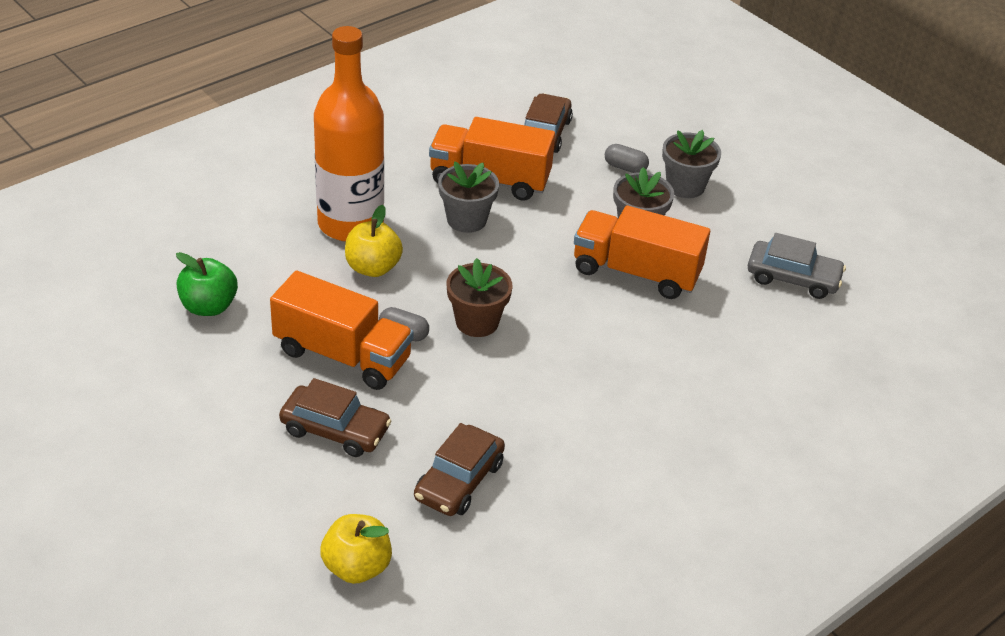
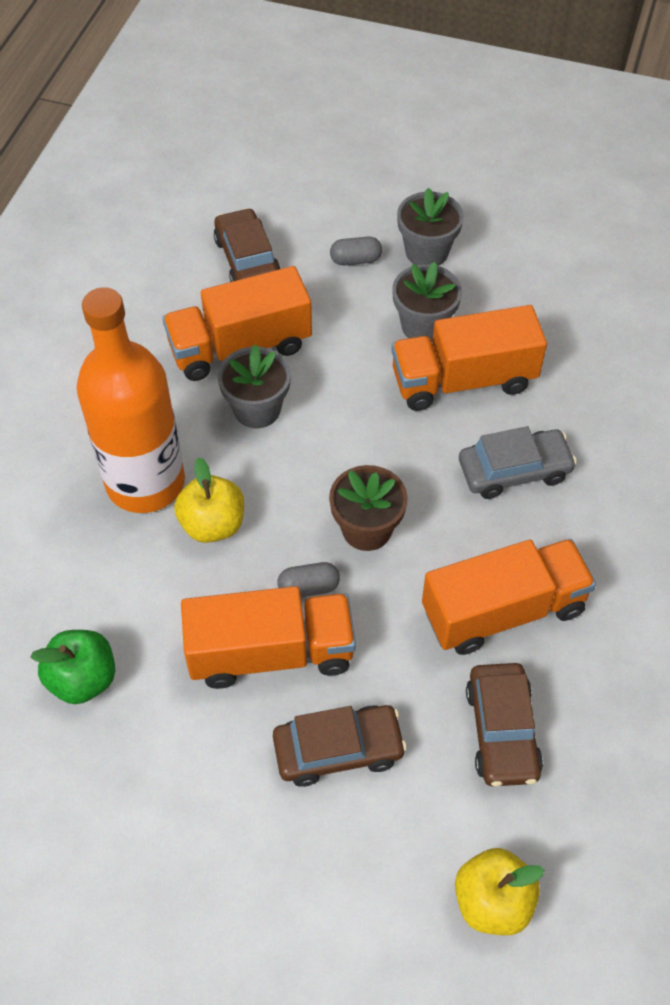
camera: 30 degrees left, 15 degrees up
grey car [748,233,846,299] -> grey car moved to [459,426,577,499]
none -> orange truck [422,539,596,655]

